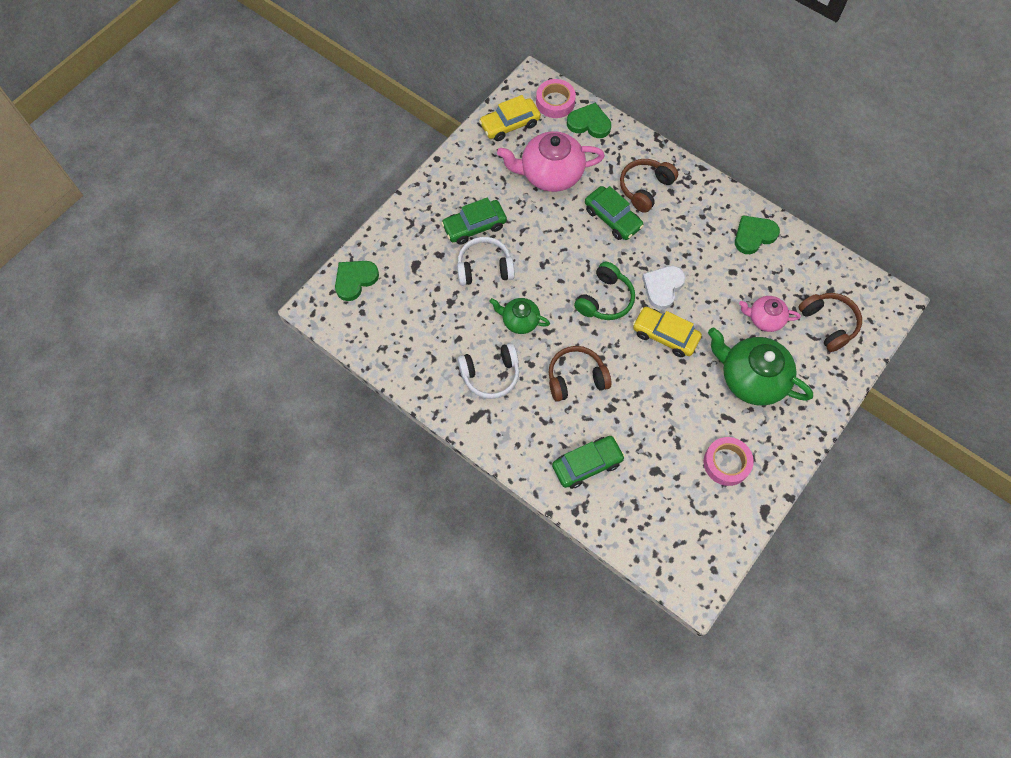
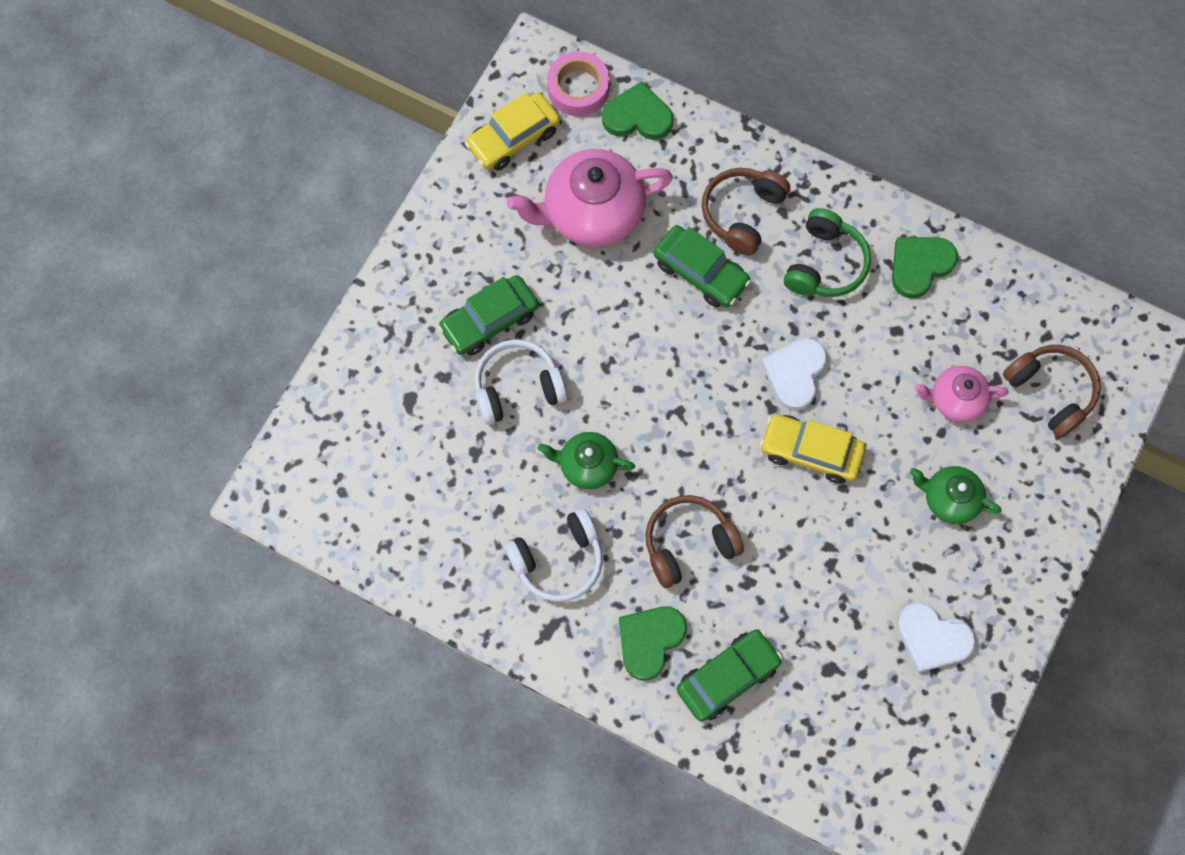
camera: 10 degrees left, 5 degrees up
green heart [335,261,379,301] -> green heart moved to [619,606,687,681]
green headphones [574,262,635,320] -> green headphones moved to [784,208,871,297]
pink tape [704,437,754,486] -> white heart [897,602,976,673]
green teapot [708,327,813,405] -> green teapot [910,466,1002,524], size x0.55

